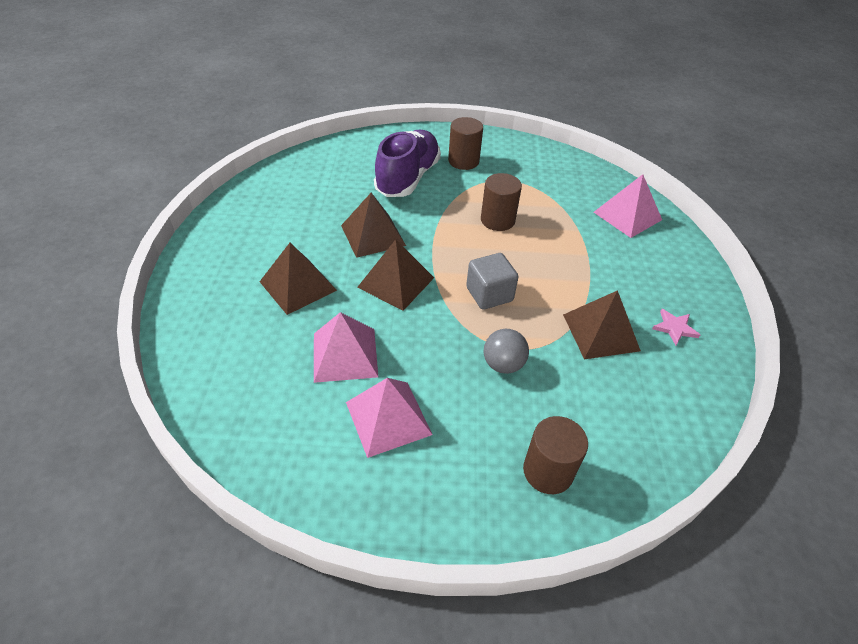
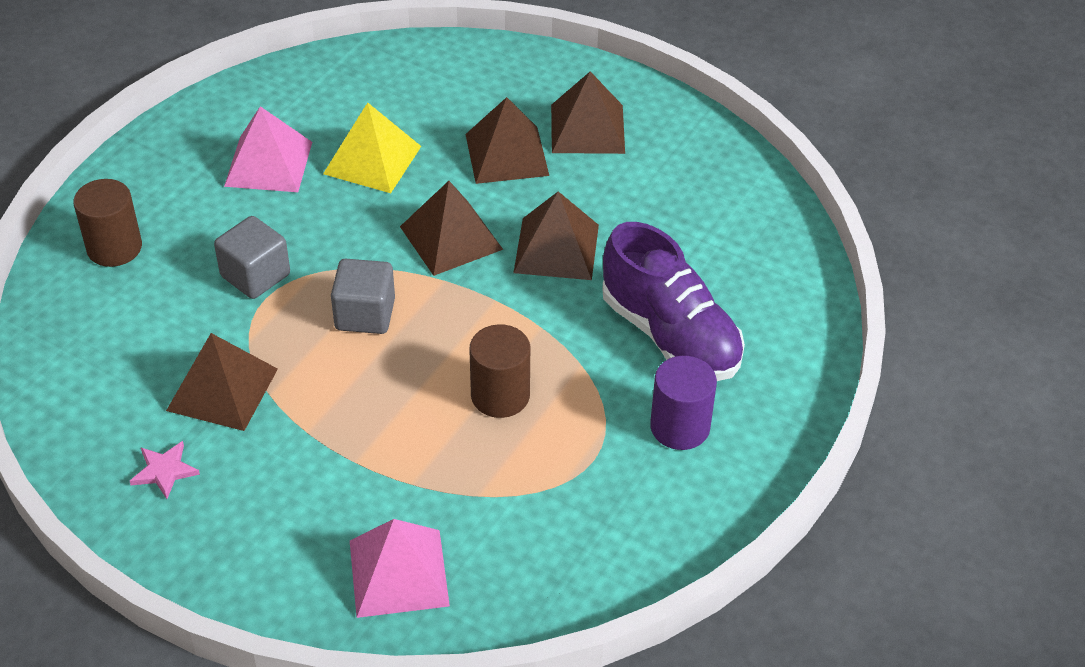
camera: 120 degrees right, 0 degrees up
pink pyramid [314,312,378,383] -> yellow pyramid [323,102,421,193]
brown cylinder [448,117,483,170] -> purple cylinder [650,356,717,450]
grey ball [484,329,529,374] -> grey cube [214,216,290,299]
none -> brown pyramid [551,71,625,154]

